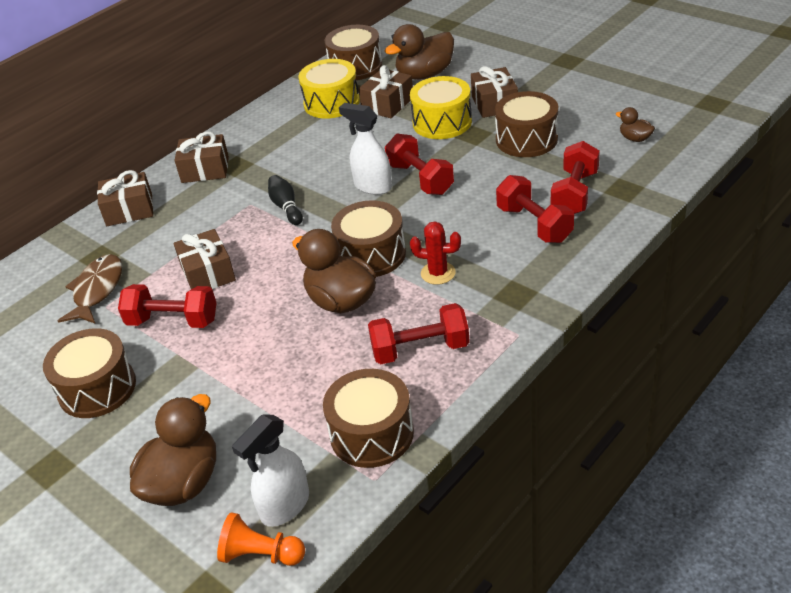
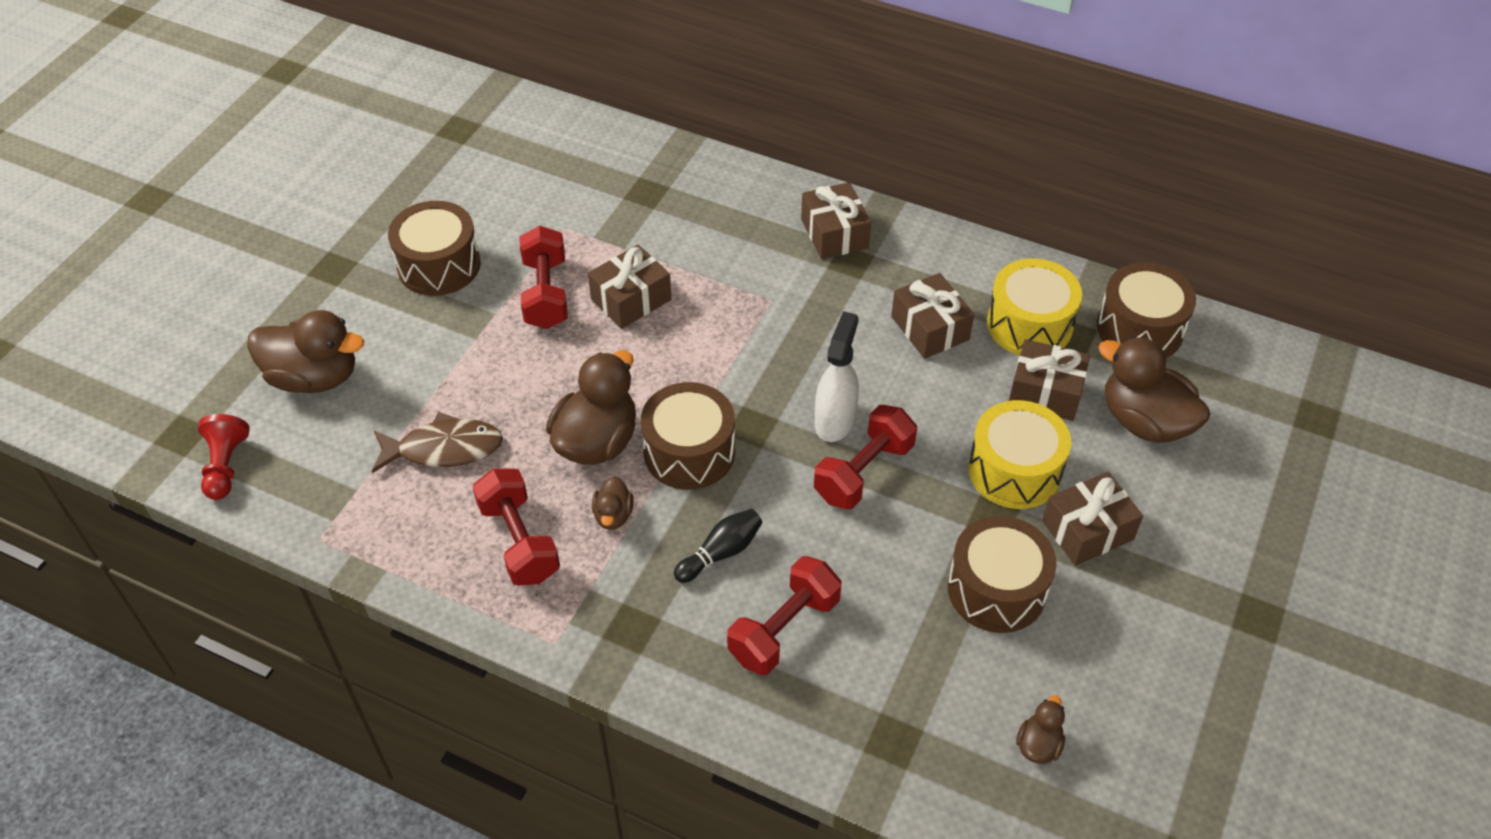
camera: 70 degrees right, 10 degrees up
brown fish [58,254,122,324] -> brown fish moved to [372,412,503,473]
brown gift [97,170,153,226] -> brown gift moved to [891,273,974,359]
orange pawn [217,512,305,566] -> red pawn [198,414,250,500]
white spray bottle [232,414,309,527] -> none
black bowling pin [268,175,303,225] -> black bowling pin moved to [674,509,762,583]
brown drum [323,369,414,468] -> none
red cactus [410,221,461,285] -> none
red dumbbell [551,141,600,214] -> none
none -> brown duck [592,476,634,530]

